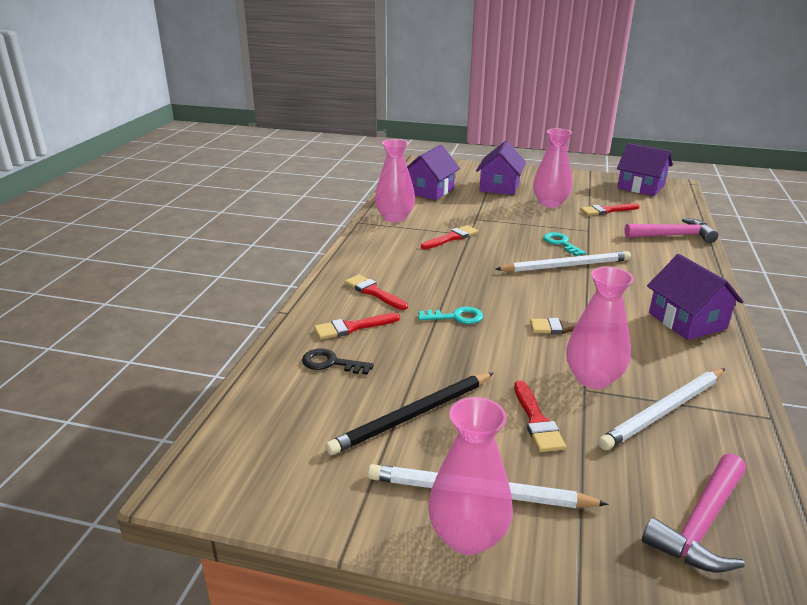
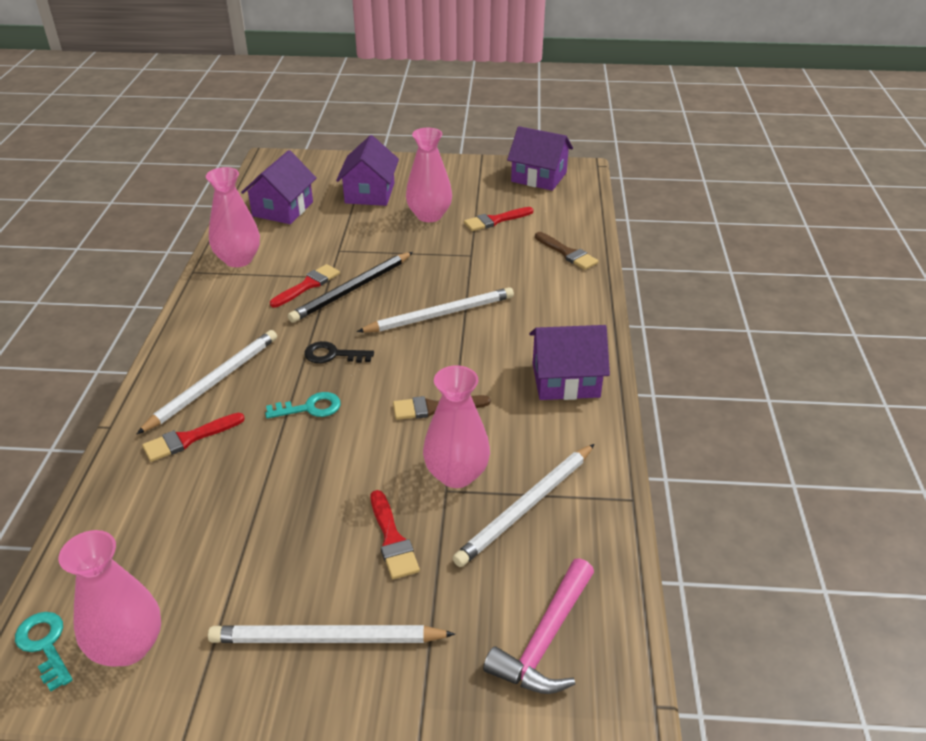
camera: 10 degrees left, 10 degrees up
black key [302,348,374,375] -> black key moved to [304,341,374,363]
black pencil [325,373,493,455] -> black pencil moved to [288,252,413,323]
red brush [345,275,408,310] -> white pencil [137,330,277,434]
pink vase [428,397,513,555] -> pink vase moved to [59,530,161,667]
turquoise key [543,232,586,256] -> turquoise key moved to [15,612,73,691]
pink hammer [624,218,718,243] -> brown brush [535,232,598,270]
purple house [647,254,744,340] -> purple house turned 60 degrees counterclockwise [529,325,610,400]

